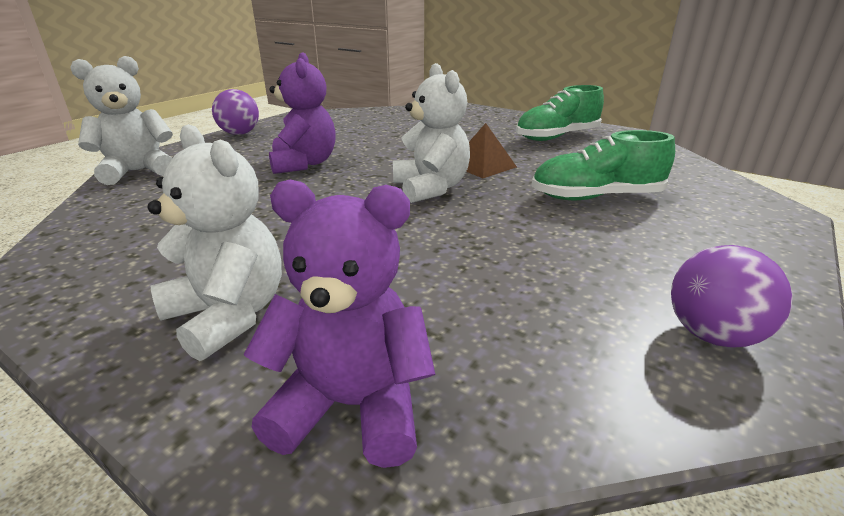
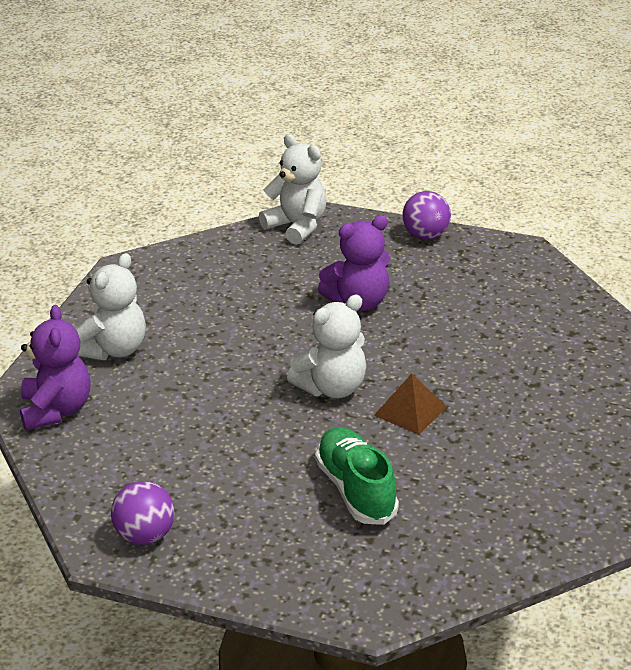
camera: 75 degrees right, 5 degrees up
green shoe [516,85,604,141] -> none

